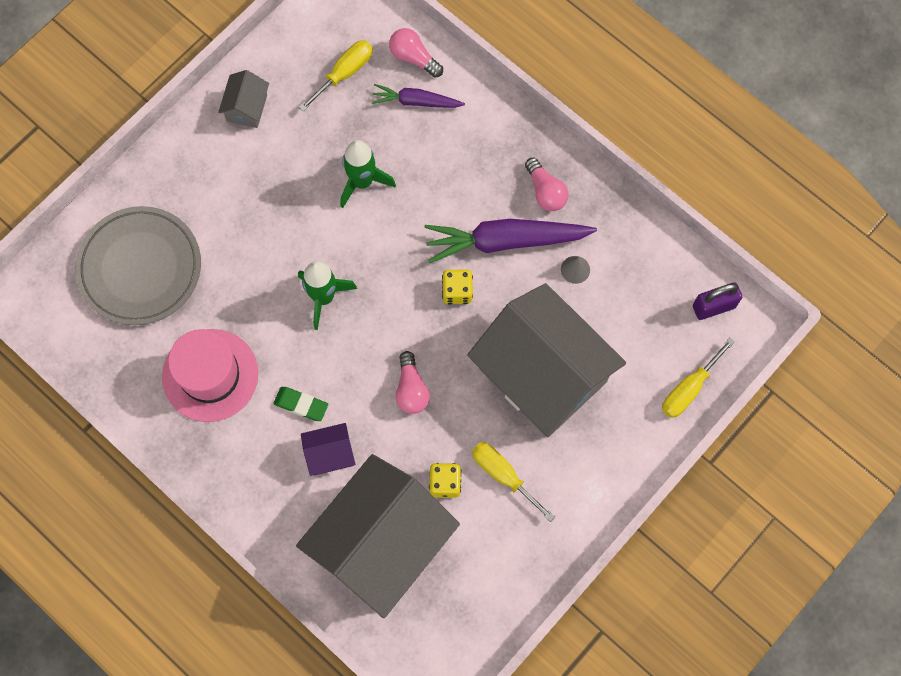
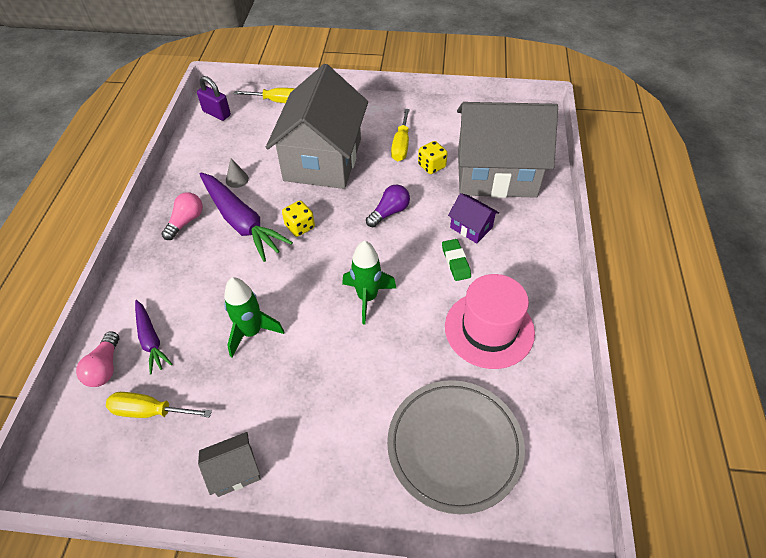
camera: 125 degrees left, 20 degrees down
pink light bulb [395,351,430,414] -> purple light bulb [366,185,410,227]

